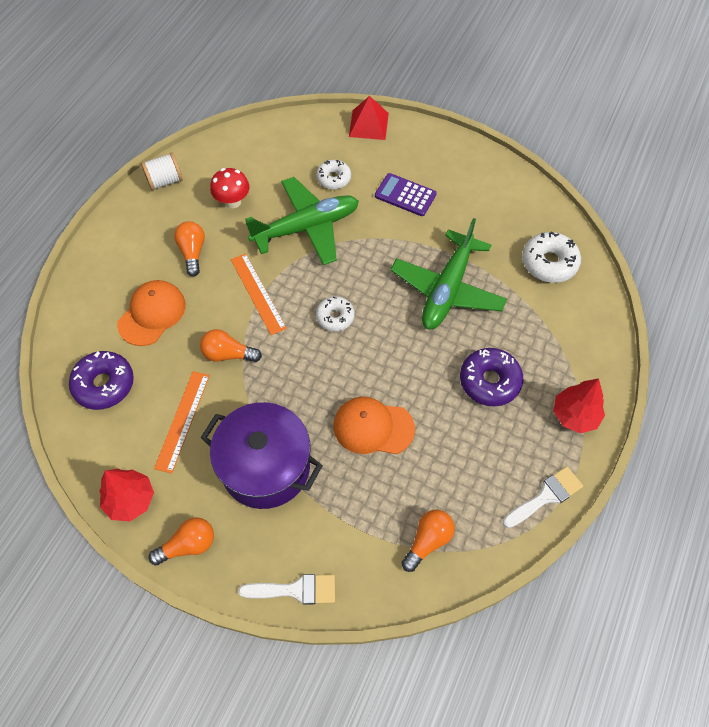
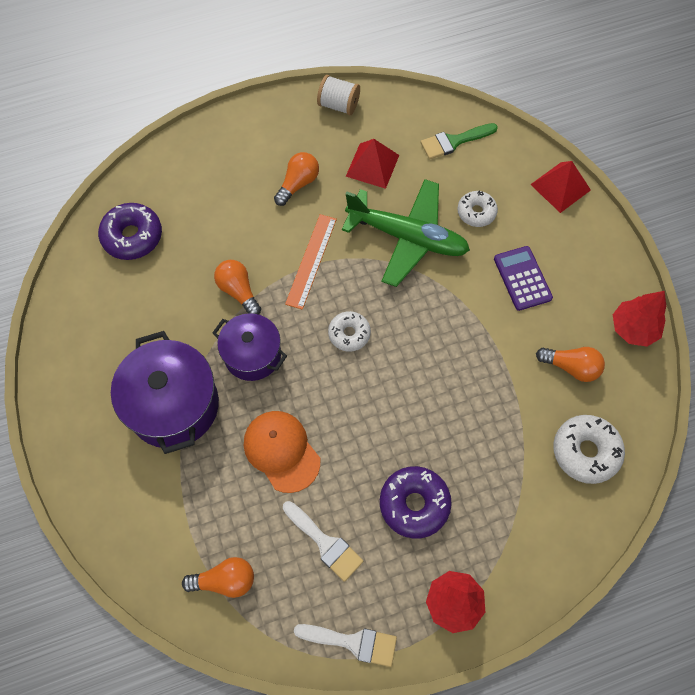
camera: 45 degrees right, 5 degrees up
red tree [100,469,154,521] -> red tree moved to [613,291,666,347]
orange cap [117,280,186,346] -> none
orange light bulb [148,517,214,566] -> orange light bulb moved to [536,347,605,382]
orange ruler [154,371,210,473] -> none
red mushroom [210,168,249,208] -> red pyramid [346,139,399,189]
white brush [238,574,335,605] -> white brush moved to [283,501,363,582]
green plane [390,218,507,329] -> none
none -> purple pot [212,313,287,381]
none -> green brush [421,123,498,159]

